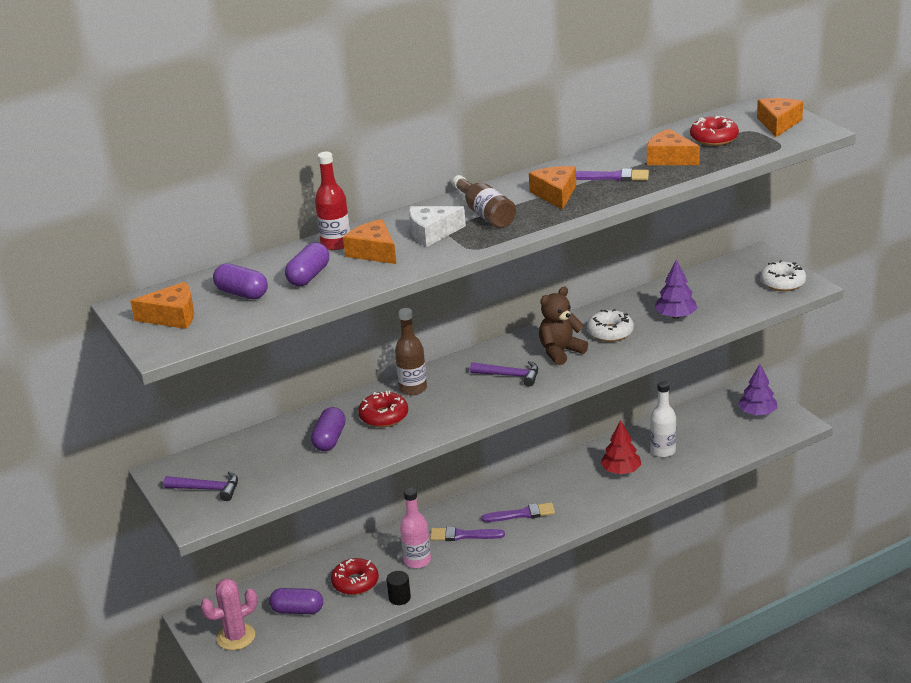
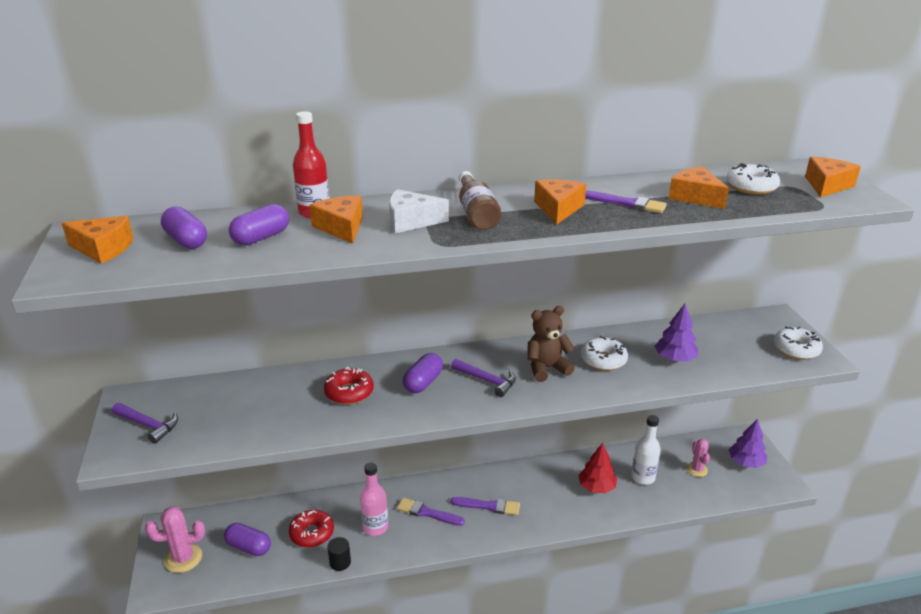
camera: 15 degrees right, 0 degrees up
purple capsule [311,407,346,451] -> purple capsule moved to [403,353,443,394]
brown bottle [395,308,427,395] -> none
red donut [690,116,739,146] -> white donut [726,163,780,195]
none -> pink cactus [687,439,710,477]

